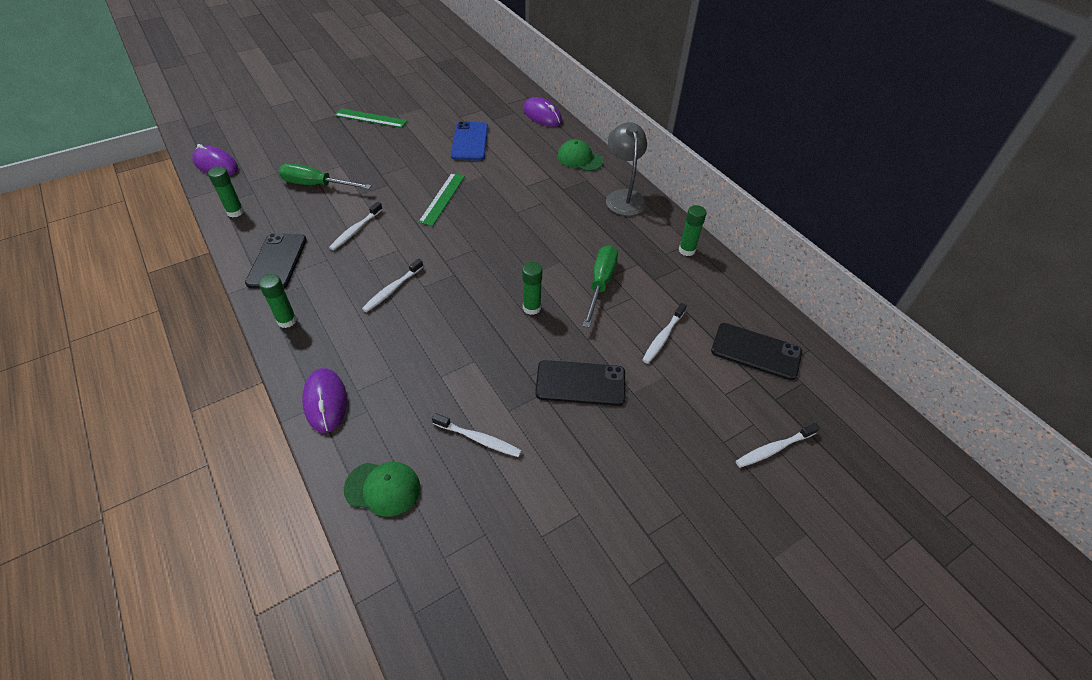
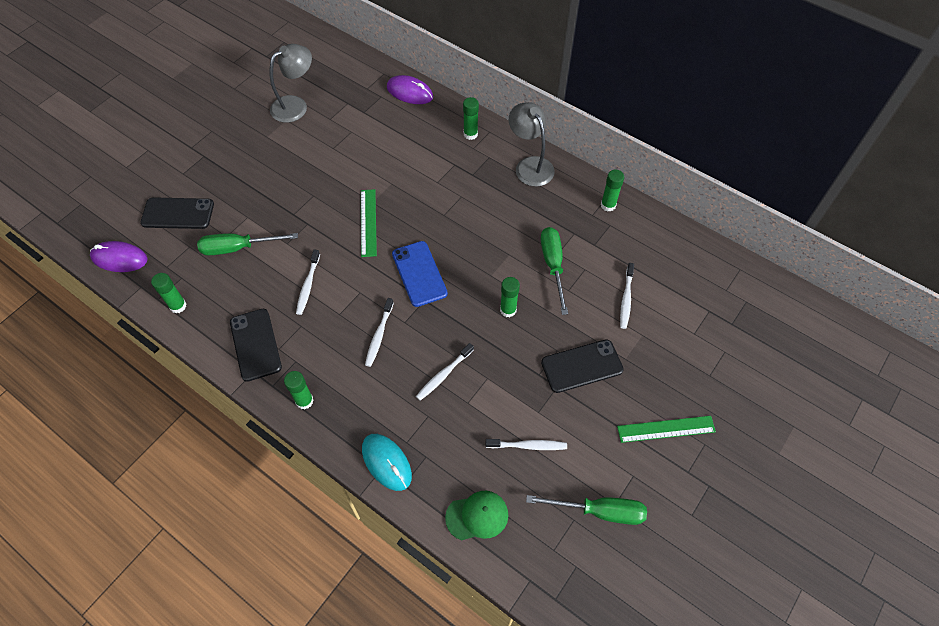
camera: 20 degrees left, 10 degrees up
purple mouse [302,368,347,433] -> turquoise mouse [362,434,412,491]
green ruler [334,108,407,128] -> green ruler moved to [617,416,716,443]
blue phone [451,121,488,161] -> blue phone moved to [392,241,448,307]
green cap [557,139,604,171] -> green glue stick [463,97,479,140]
black phone [711,323,802,380] -> black phone moved to [140,197,214,229]
white toothbrush [736,423,820,468] -> white toothbrush moved to [416,343,474,401]
none -> grey lamp [270,44,312,123]
none -> green screwdriver [526,495,647,525]

